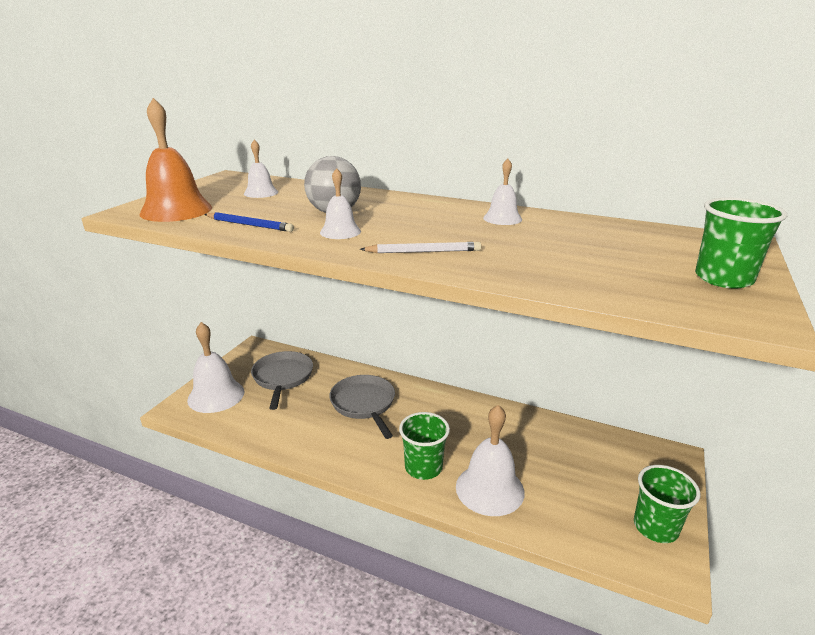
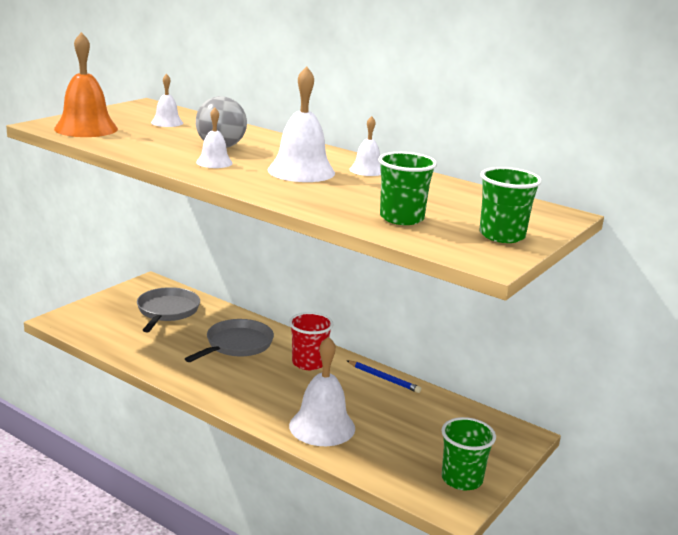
camera: 10 degrees right, 5 degrees down
white bell [187,322,244,413] -> white bell moved to [267,66,335,182]
blue pencil [204,212,294,232] -> blue pencil moved to [347,361,422,393]
grey pan [329,375,395,439] -> grey pan turned 45 degrees clockwise [185,319,274,362]
white pencil [360,242,481,253] -> none
green cup [399,412,450,480] -> green cup moved to [378,152,437,225]
none -> red cup [289,312,334,370]

